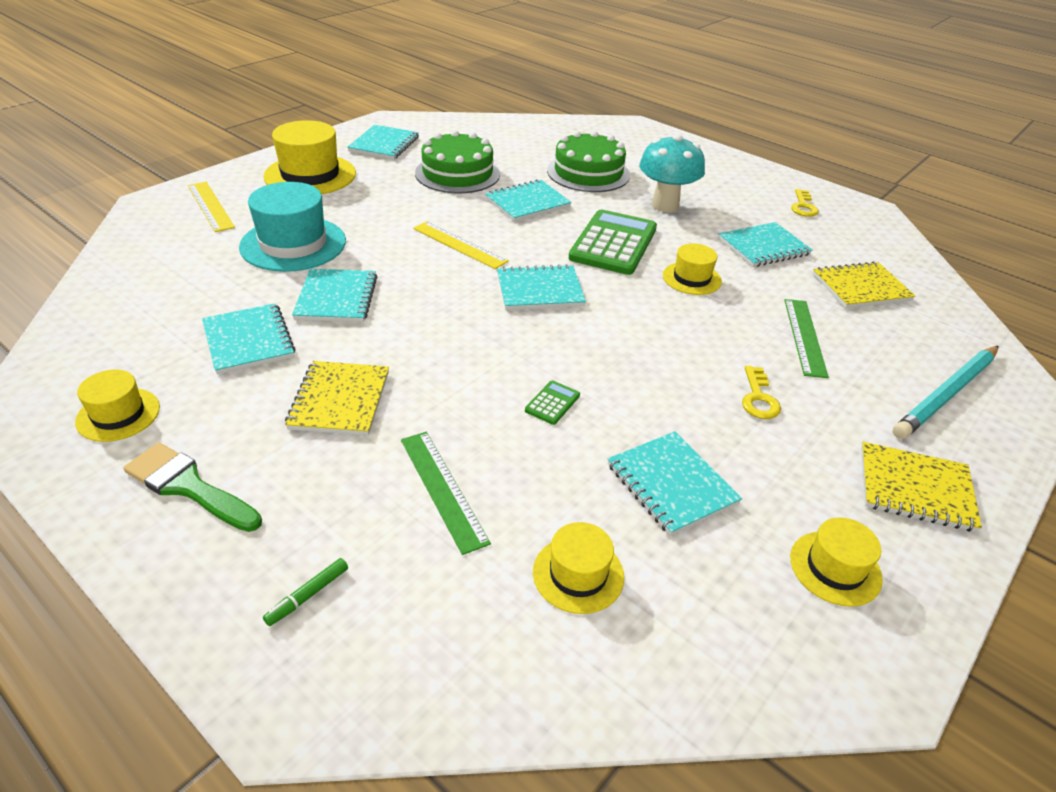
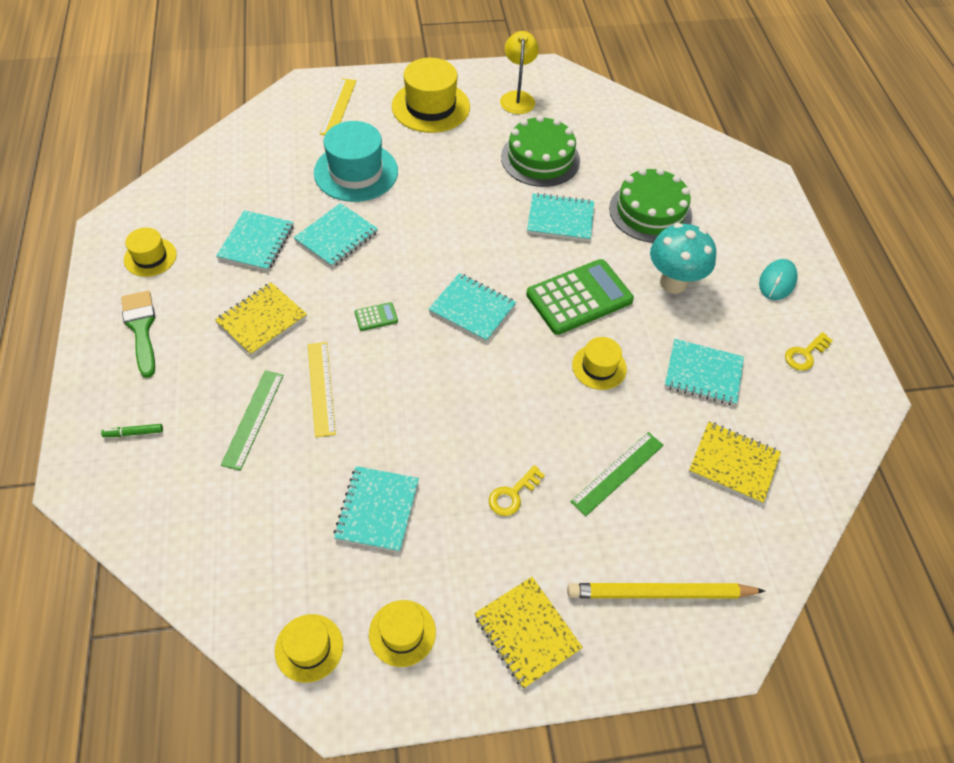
camera: 40 degrees right, 15 degrees up
turquoise notebook [347,125,419,160] -> yellow lamp [500,31,539,114]
yellow ruler [413,221,509,269] -> yellow ruler moved to [308,342,336,437]
green calculator [525,380,580,425] -> green calculator moved to [355,302,398,331]
yellow hat [533,522,624,614] -> yellow hat moved to [275,614,343,683]
turquoise pencil [893,346,998,439] -> yellow pencil [567,583,765,598]
none -> turquoise mouse [759,259,798,300]

